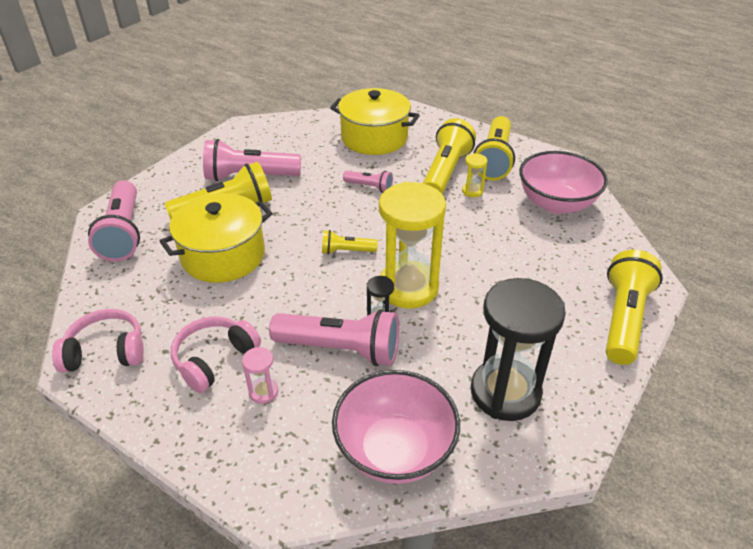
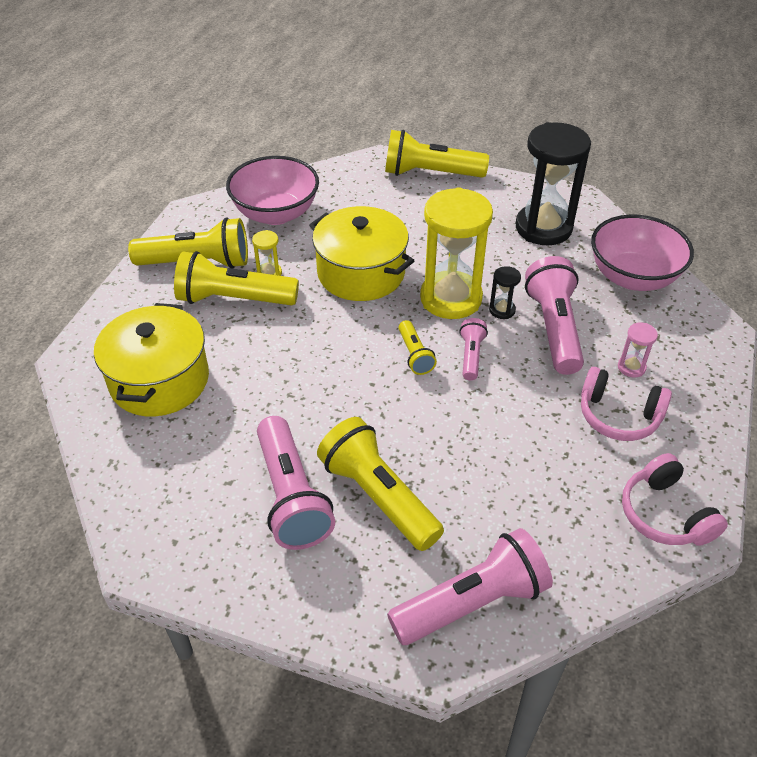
camera: 105 degrees left, 5 degrees up
yellow pot [160,193,273,283] -> yellow pot moved to [309,206,414,301]
pink flashlight [343,171,393,193] -> pink flashlight moved to [459,318,488,381]

